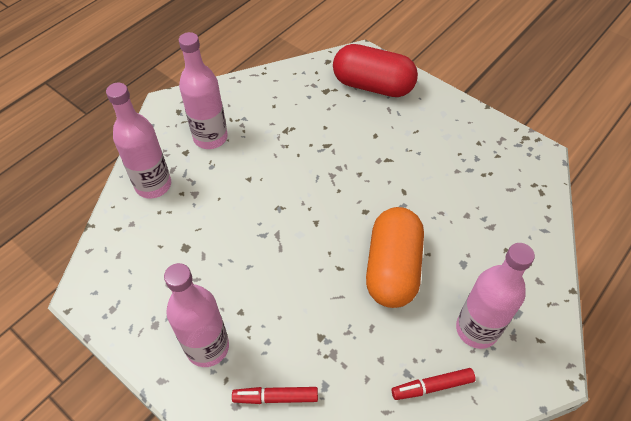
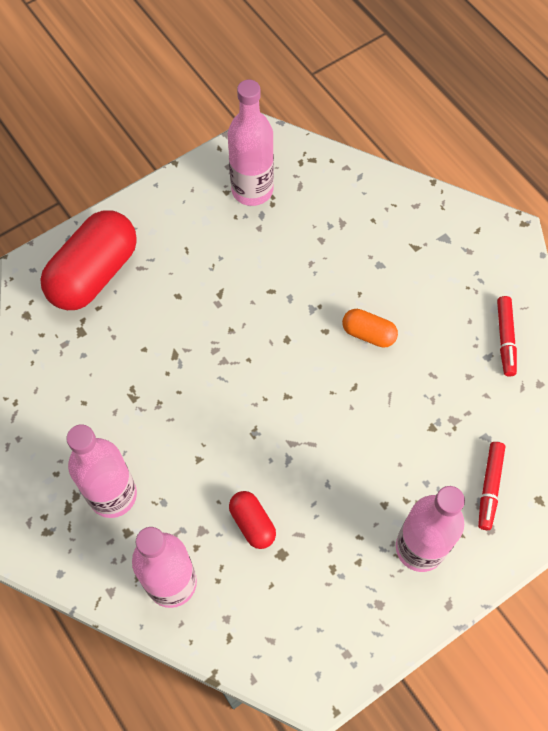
camera: 75 degrees left, 10 degrees up
orange capsule [366,207,424,308] -> orange capsule [342,309,398,348], size x0.48
pink bottle [456,243,535,349] -> pink bottle moved to [228,80,274,206]
none -> red capsule [229,491,276,549]

